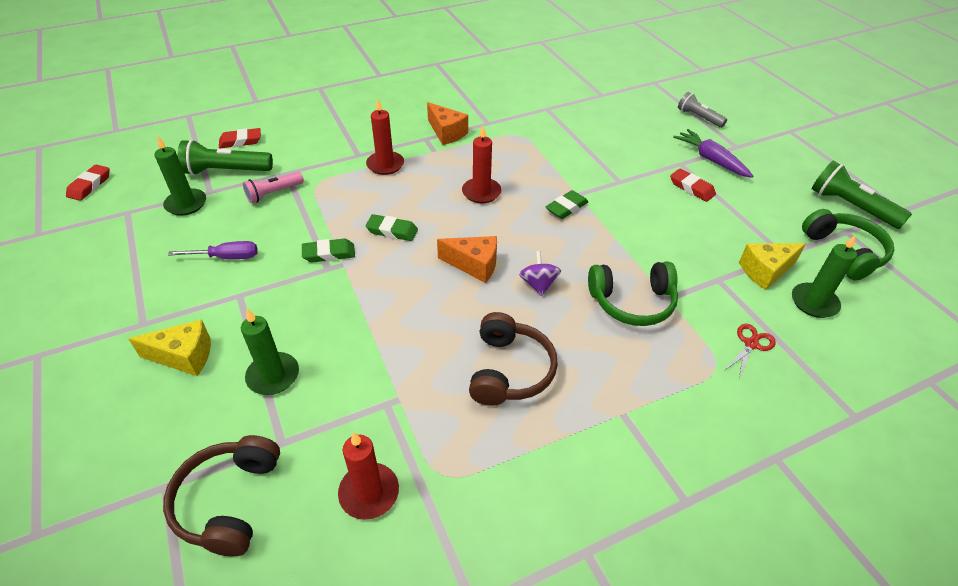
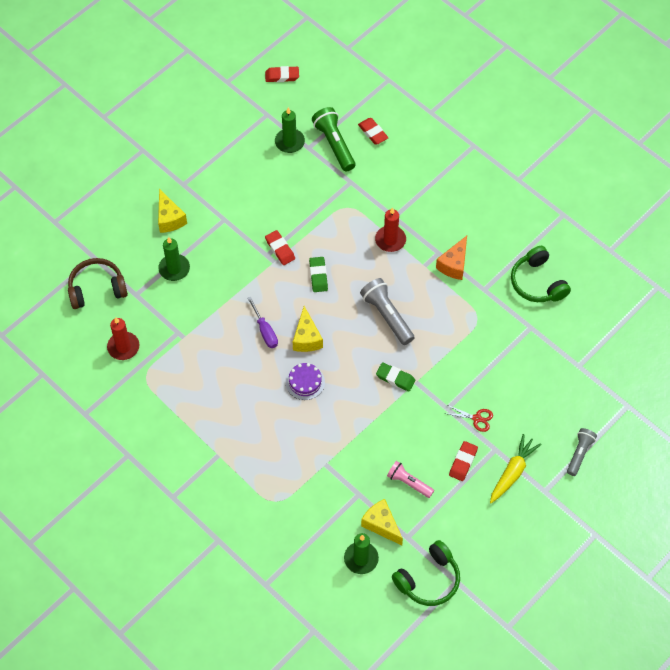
camera: 70 degrees right, 15 degrees up
purple screwdriver [168,241,258,259] -> purple screwdriver moved to [247,297,278,348]
pink flashlight [243,172,304,203] -> pink flashlight moved to [387,461,434,498]
green eraser [302,238,355,263] -> red eraser [265,230,295,265]
orange cheese [437,236,497,283] -> yellow cheese [293,306,323,352]
red candle [462,126,501,203] -> grey flashlight [360,278,415,345]
brown headphones [469,312,558,406] -> none
purple spinning top [519,251,561,296] -> purple cake [286,363,325,400]
green headphones [588,261,678,326] -> green headphones moved to [511,246,571,302]
purple carrot [673,129,753,178] -> yellow carrot [490,434,541,503]
red scissors [725,324,776,378] -> red scissors moved to [444,405,493,432]
green flashlight [812,161,912,229] -> none

